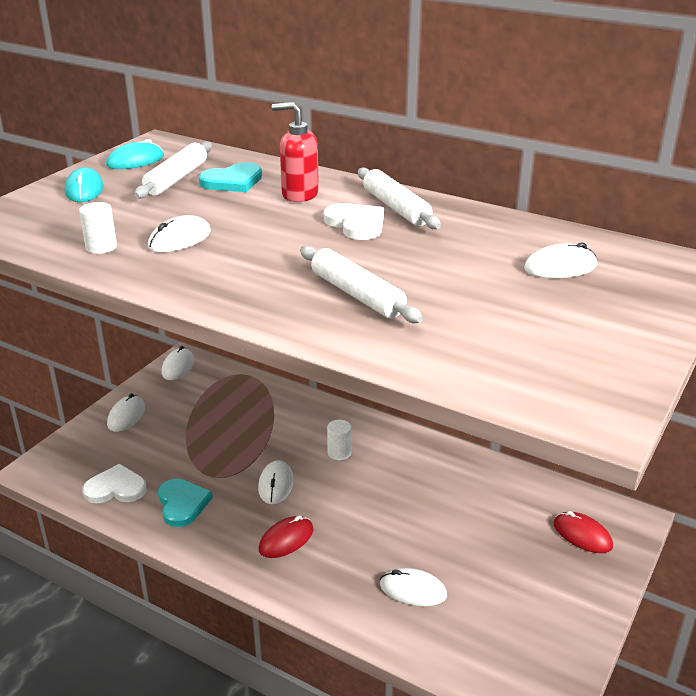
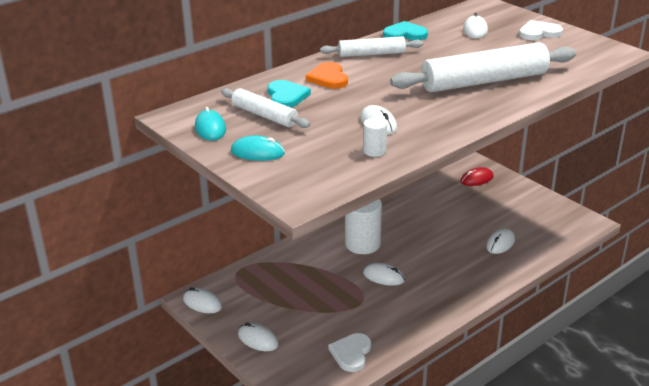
camera: 70 degrees left, 0 degrees up
turquoise heart [158,479,213,527] -> turquoise heart moved to [383,21,428,40]
red mouse [259,515,313,558] -> none
red soap dispenser [272,102,319,202] -> orange heart [306,62,348,89]
white rolling pin [300,245,423,323] -> white rolling pin [390,42,576,92], size x1.82
white heart [324,203,384,240] -> white heart moved to [519,20,563,40]
white cylinder [327,420,352,460] -> white cylinder [345,199,382,254], size x2.06

